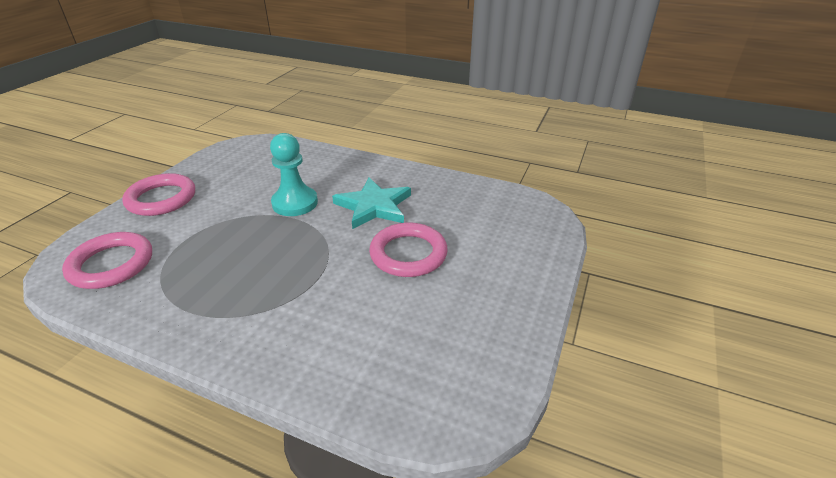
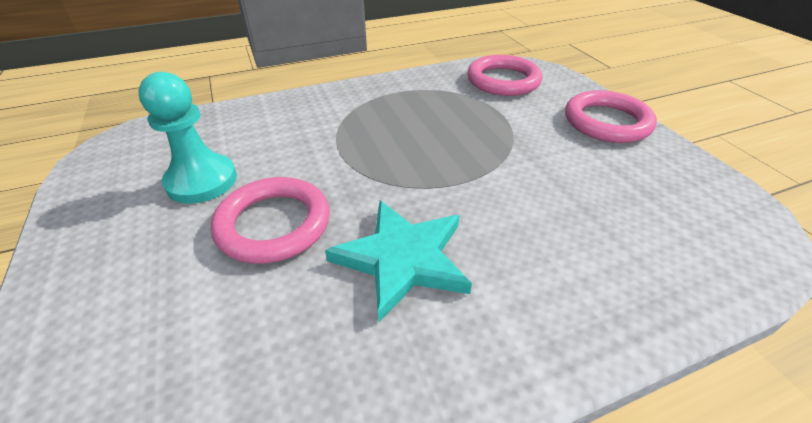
camera: 135 degrees right, 5 degrees up
turquoise pawn [270,133,318,216] -> turquoise pawn moved to [138,72,237,204]

